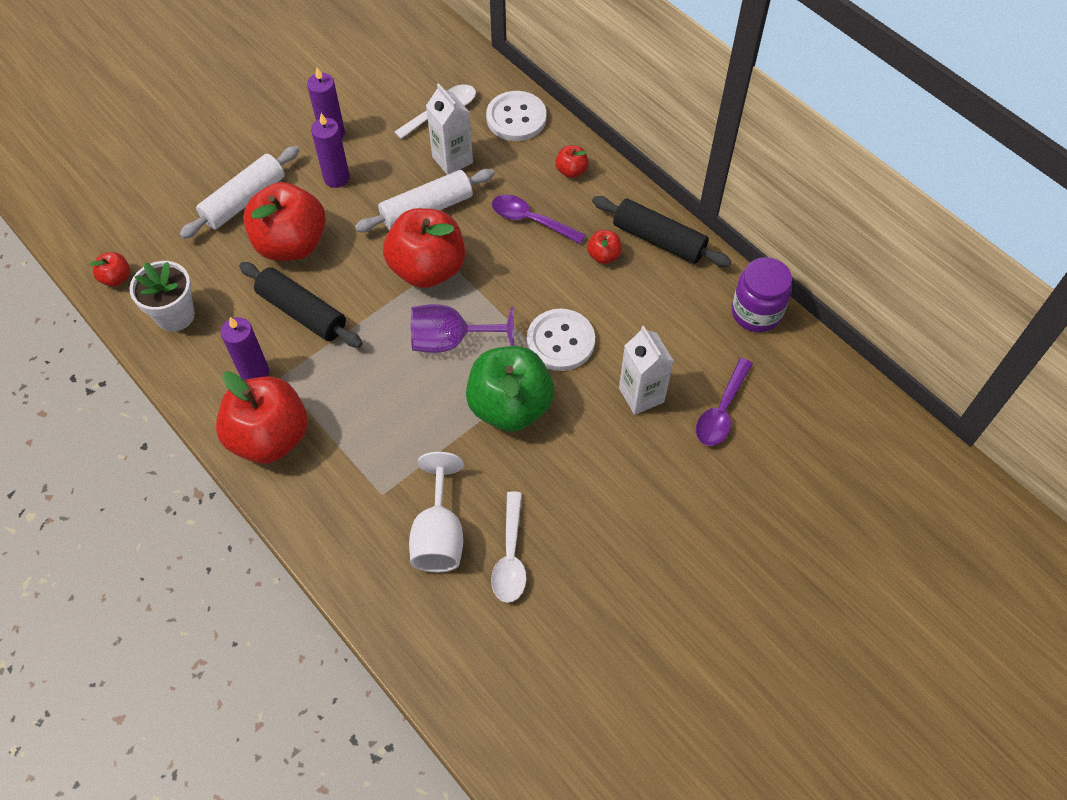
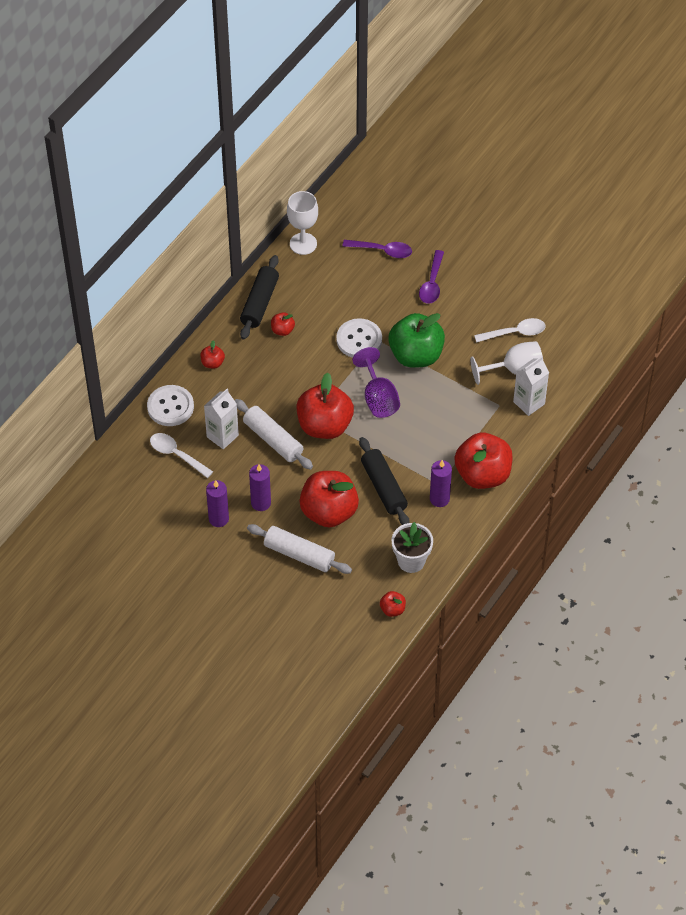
camera: 105 degrees left, 5 degrees down
black rolling pin [239,262,363,348] -> black rolling pin turned 45 degrees counterclockwise [359,437,410,525]
purple spoon [492,195,586,244] -> purple spoon moved to [419,250,444,304]
white carton [619,326,674,415] -> white carton moved to [513,356,549,416]
purple jar [732,257,792,332] -> white goblet [287,191,318,255]

